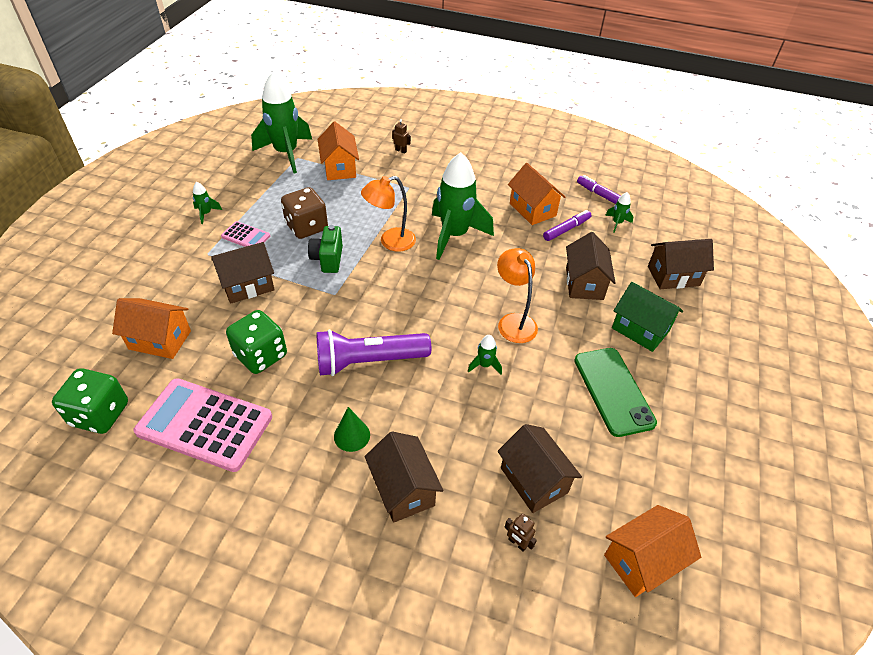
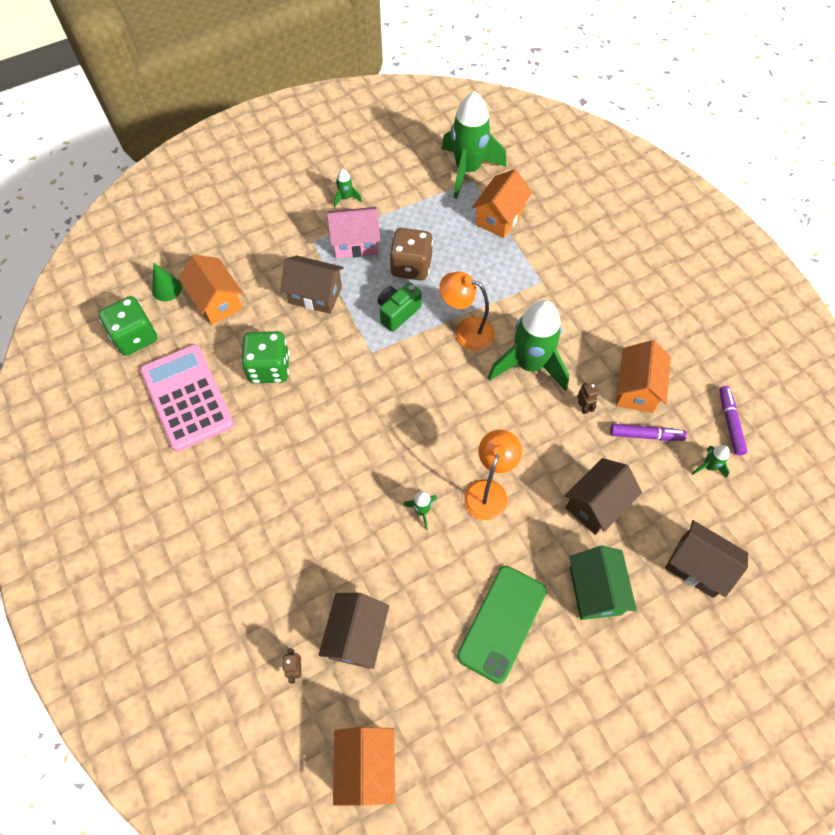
camera: 45 degrees right, 15 degrees up
pink calculator [221,221,270,247] -> pink house [327,207,380,258]
purple flashlight [317,329,431,376] -> none
green cone [334,407,370,452] -> green cone moved to [152,263,182,301]
brown house [365,431,444,523] -> none
brown robot [392,119,411,154] -> brown robot moved to [577,383,598,414]
orange house [604,505,701,597] -> orange house turned 75 degrees clockwise [333,727,395,806]

